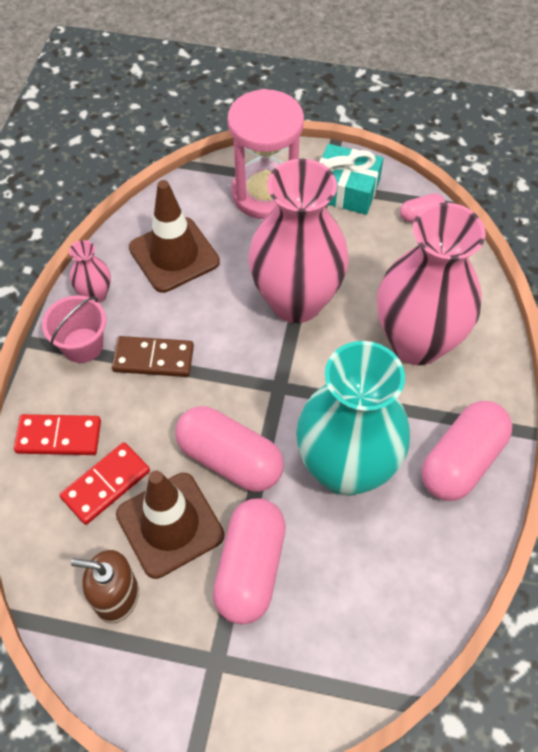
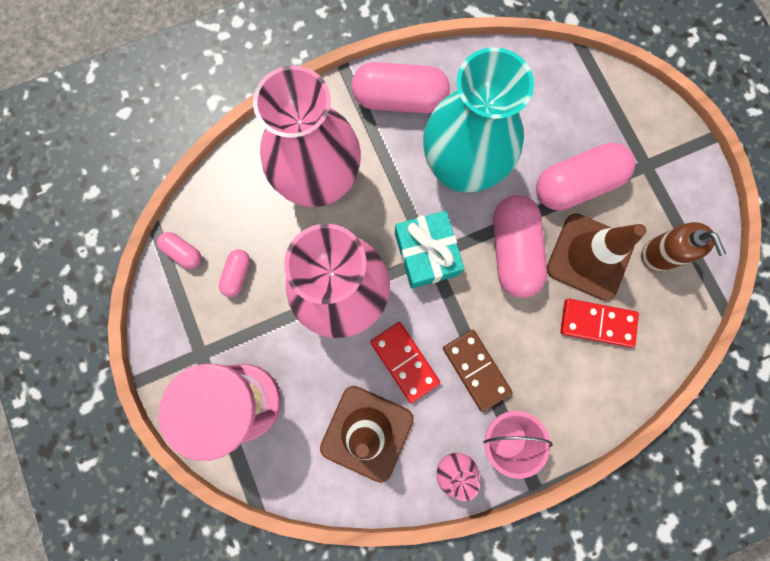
camera: 125 degrees left, 20 degrees up
red domino [14,414,101,455] -> red domino moved to [370,322,440,403]
turquoise gift [319,144,383,215] -> turquoise gift moved to [395,211,464,289]
none -> pink capsule [219,249,250,297]

